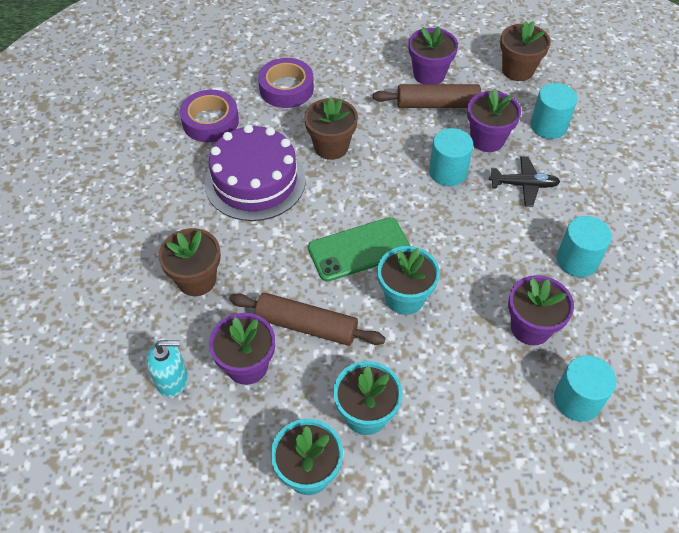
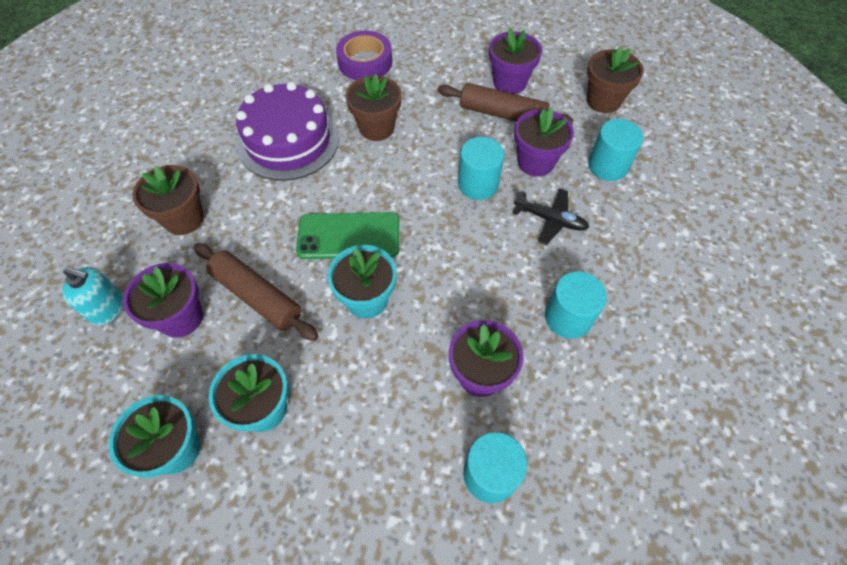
camera: 20 degrees right, 5 degrees up
purple tape [180,90,239,142] -> none

